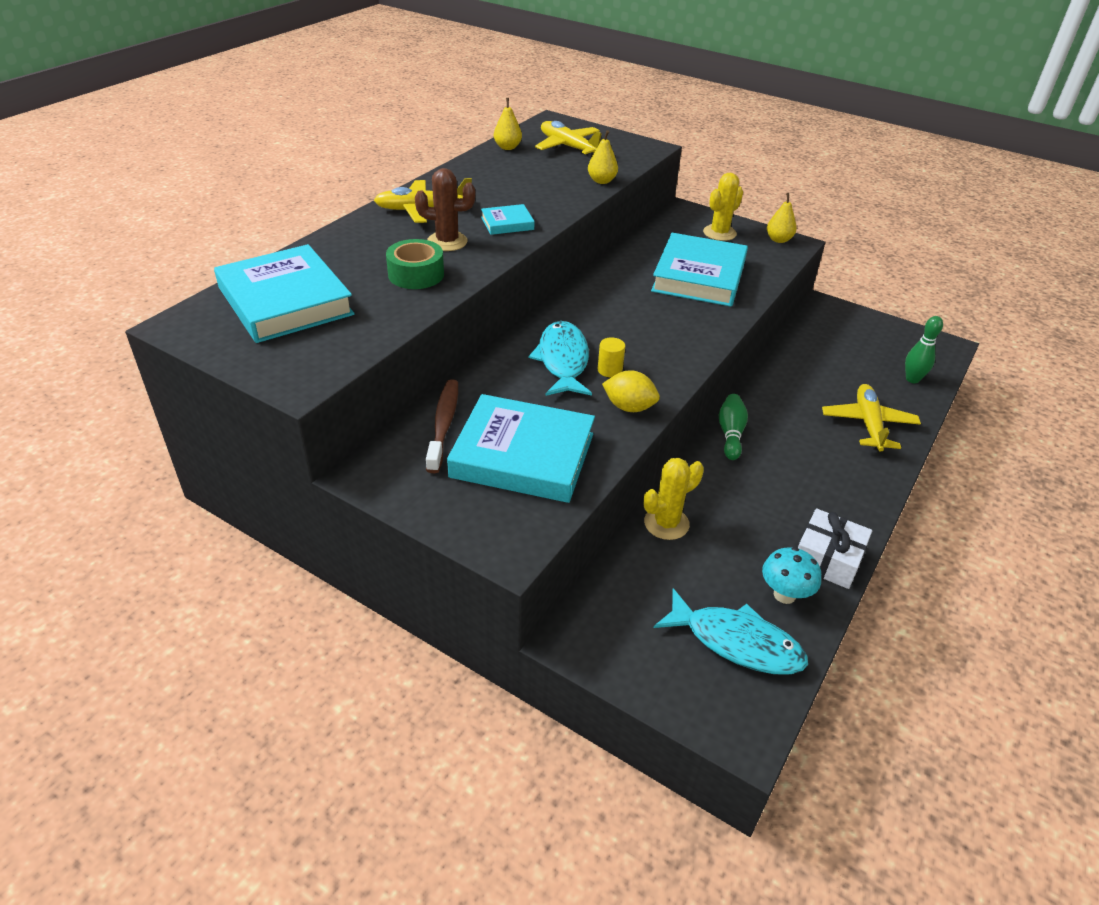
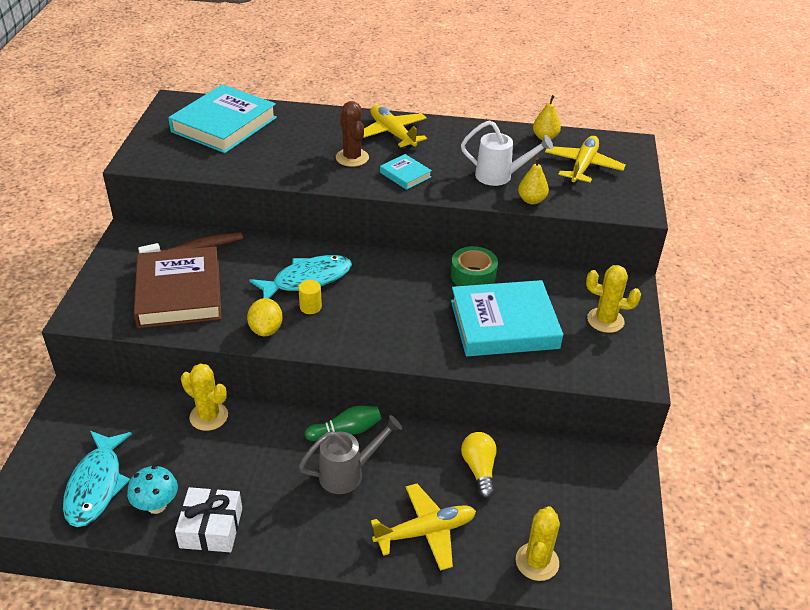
camera: 65 degrees right, 0 degrees up
green tape [386,239,444,289] -> green tape moved to [451,246,498,286]
turquoise book [447,394,595,503] -> brown book [134,246,222,328]
yellow pear [767,193,797,243] -> none
green bowling pin [905,316,943,383] -> yellow cactus [516,506,560,581]
none -> grey watering can [299,415,402,494]
none -> white watering can [461,120,553,186]
none -> yellow light bulb [461,432,497,499]

